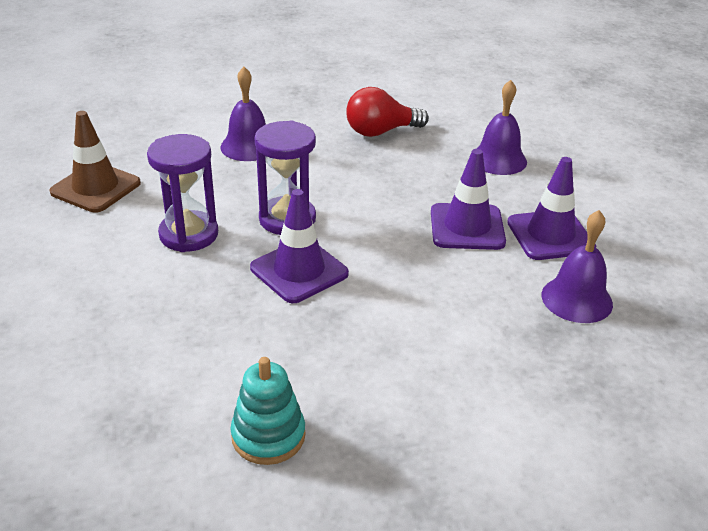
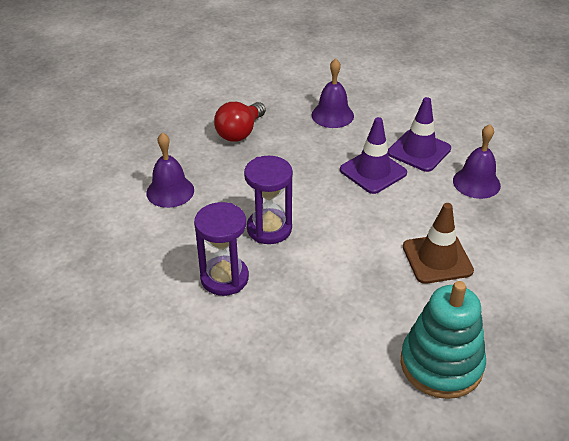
camera: 40 degrees left, 5 degrees up
brown traffic cone [49,111,141,213] -> brown traffic cone moved to [403,203,474,284]
turquoise stacking toy [231,357,305,465] -> turquoise stacking toy [401,281,486,399], size x1.60
purple traffic cone [250,189,349,303] -> none

